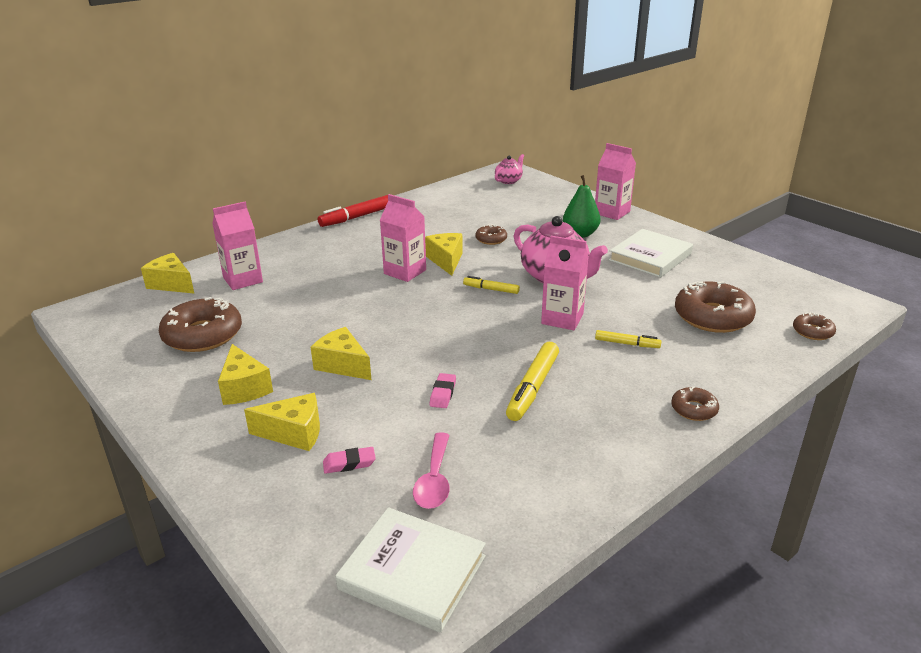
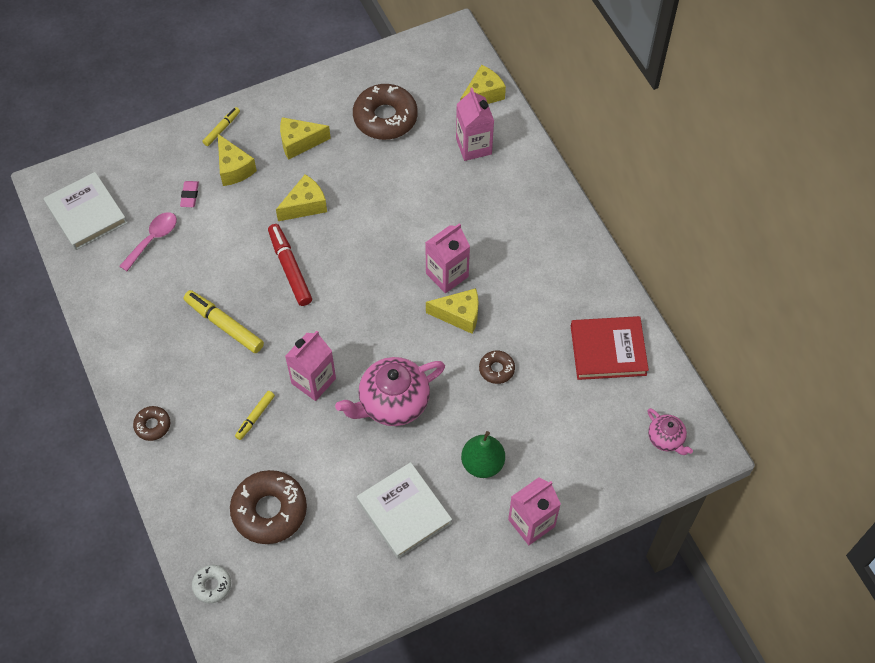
camera: 105 degrees right, 30 degrees up
yellow cheese [244,393,320,451] -> yellow cheese turned 45 degrees counterclockwise [218,134,257,186]
red marker [318,195,388,227] -> red marker moved to [268,224,312,306]
white book [336,507,486,633] -> white book turned 75 degrees counterclockwise [44,172,127,250]
pink spoon [413,432,450,509] -> pink spoon turned 105 degrees clockwise [120,212,177,271]
pink eraser [430,373,456,408] -> none
yellow marker [463,276,520,294] -> yellow marker moved to [202,107,240,146]
brown donut [793,312,836,340] -> white donut [192,565,231,603]
none -> red book [571,316,649,380]

